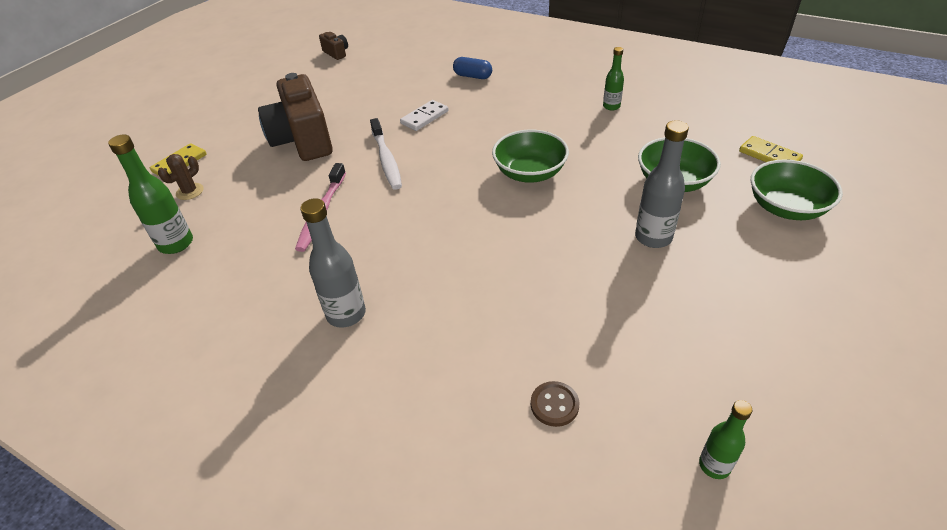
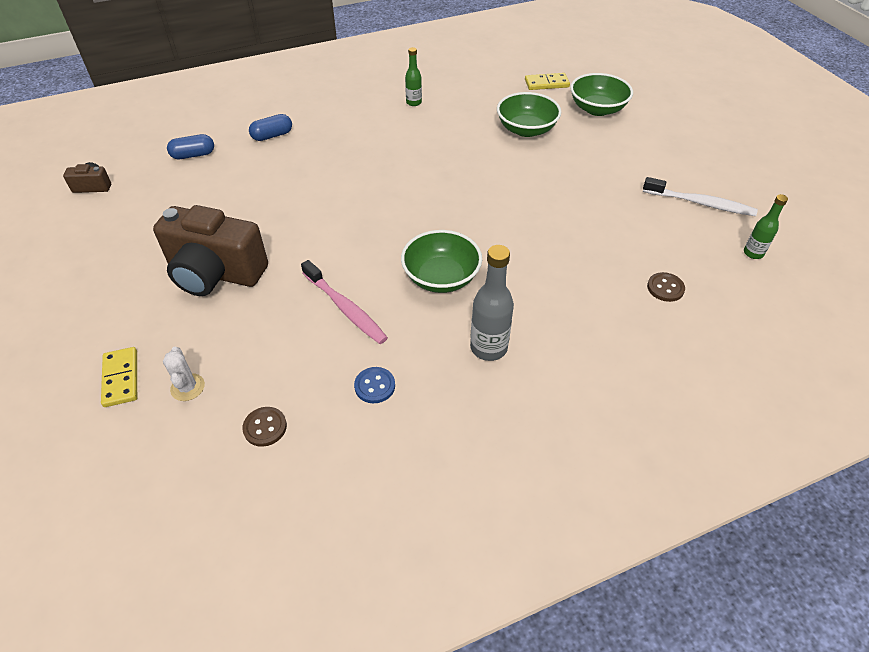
camera: 55 degrees left, 5 degrees up
green bottle [108,134,193,254] -> brown button [242,407,287,447]
brown cactus [158,154,204,200] -> white cactus [163,347,205,401]
white toothbrush [370,118,402,190] -> white toothbrush moved to [643,177,758,216]
white domino [400,100,449,131] -> none
green bowl [492,130,569,183] -> green bowl moved to [401,230,482,293]
grey bottle [635,120,689,248] -> none
none -> blue capsule [167,134,214,159]
none -> blue button [354,367,395,403]

